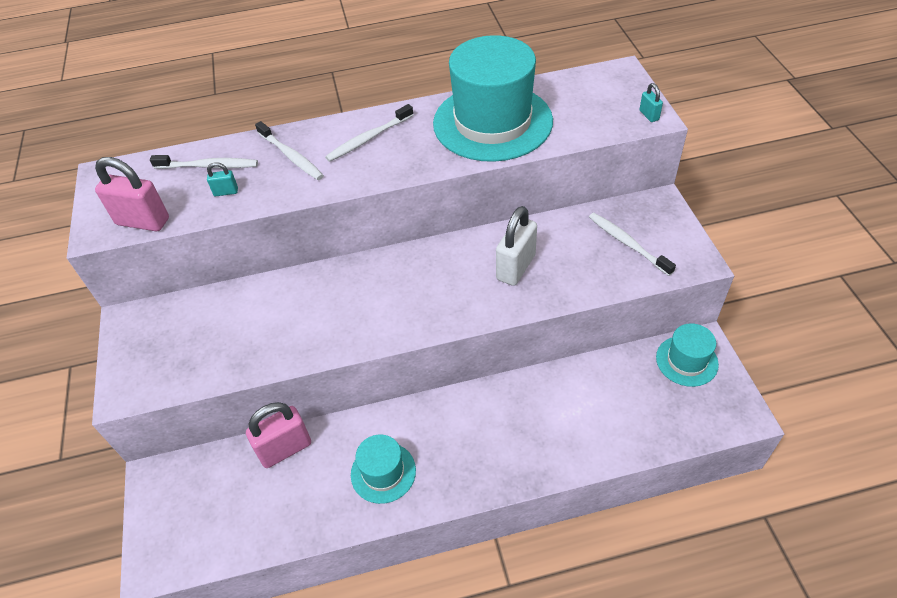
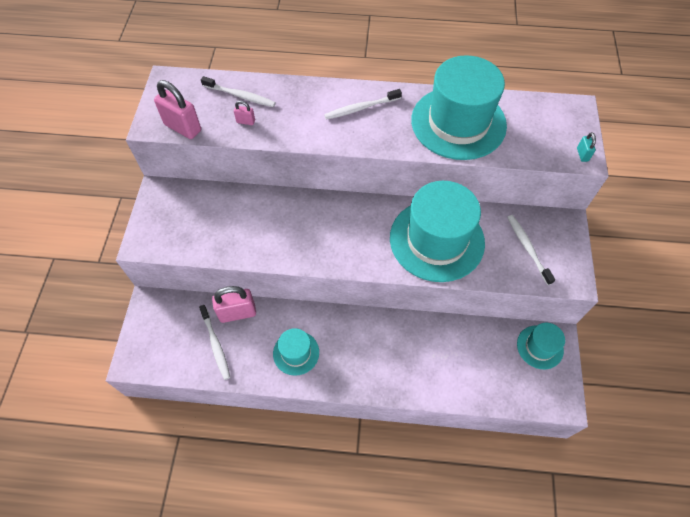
camera: 15 degrees right, 10 degrees up
turquoise padlock [207,162,238,196] -> pink padlock [234,101,255,125]
white toothbrush [255,121,324,180] -> white toothbrush moved to [199,305,230,380]
white padlock [496,206,537,286] -> turquoise hat [390,181,485,282]

